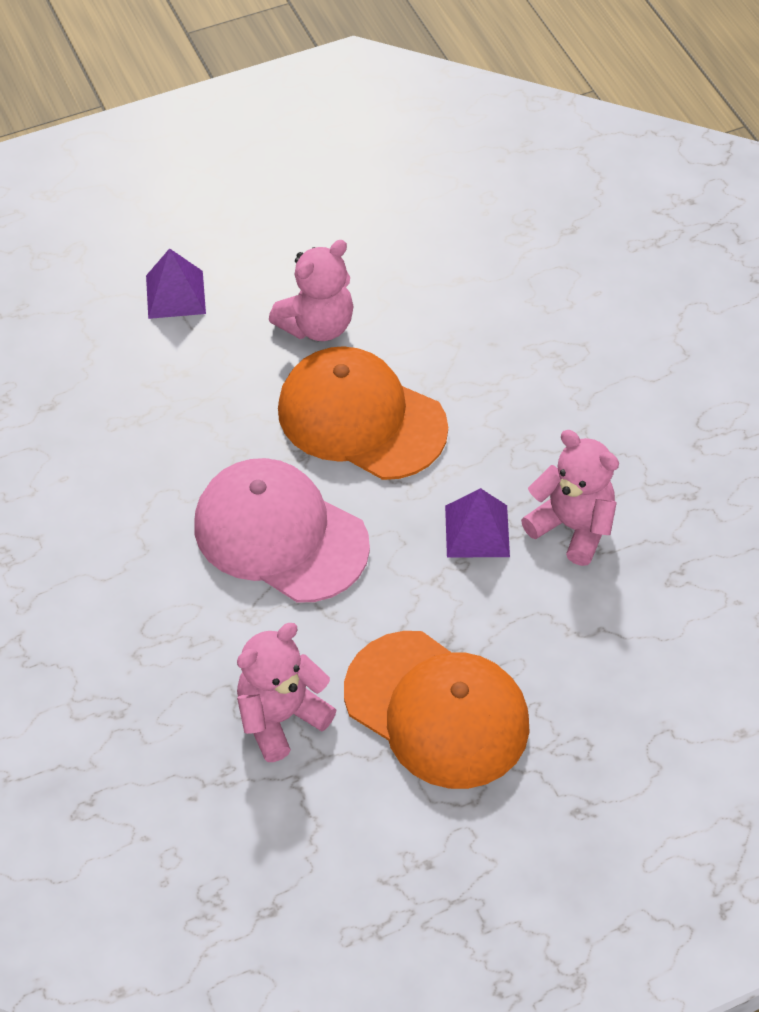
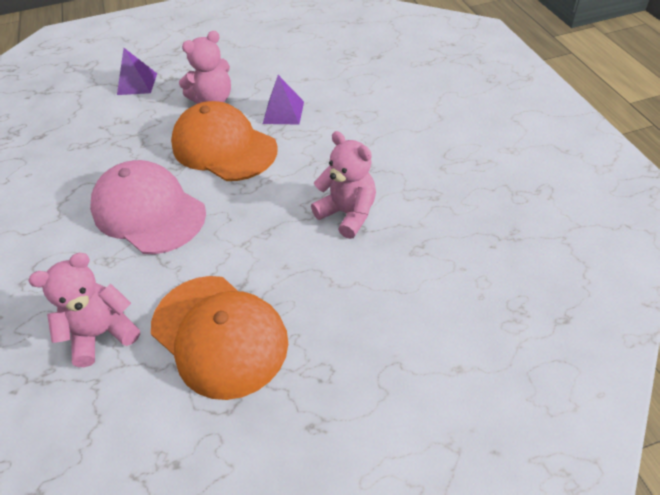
camera: 10 degrees right, 5 degrees down
purple pyramid [445,488,510,558] -> purple pyramid moved to [263,75,304,124]

